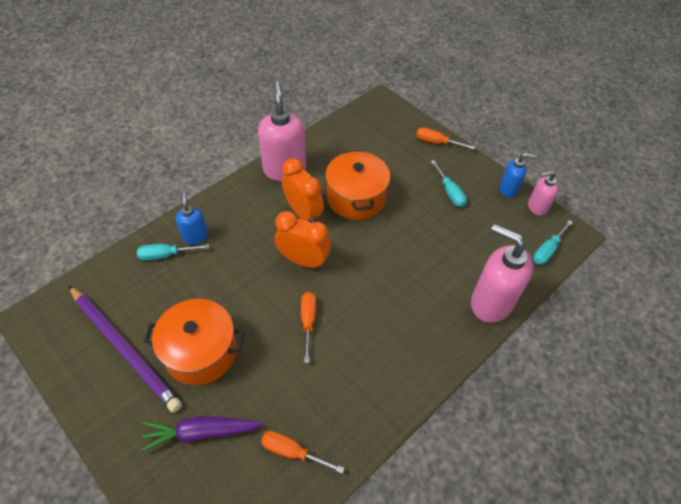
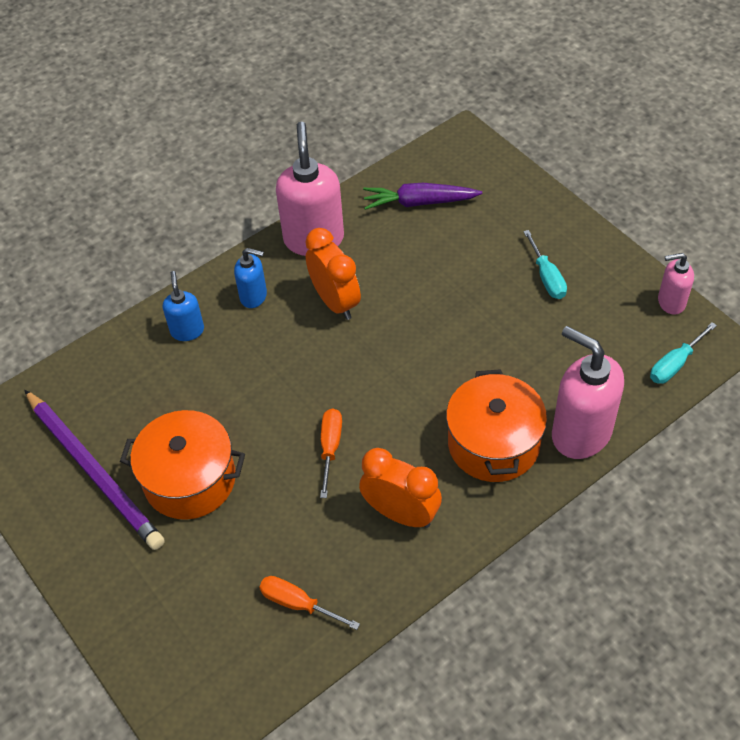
camera: 10 degrees right, 0 degrees up
turquoise screwdriver [137,244,209,261] -> none
purple carrot [140,416,263,452] -> purple carrot moved to [363,183,482,210]
orange clock [275,211,331,269] -> orange clock moved to [359,448,442,528]
orange pot [325,150,390,220] -> orange pot moved to [446,369,547,482]
orange screwdriver [416,127,475,150] -> none
blue soap dispenser [499,153,537,197] -> blue soap dispenser moved to [234,248,267,308]

